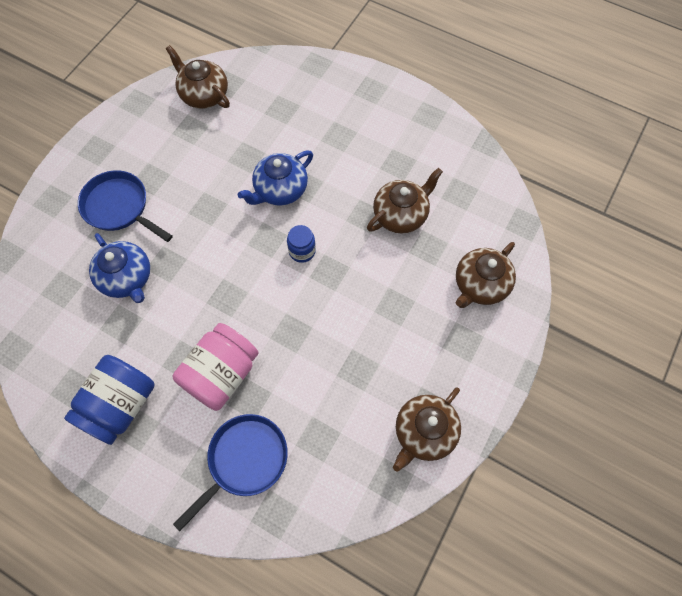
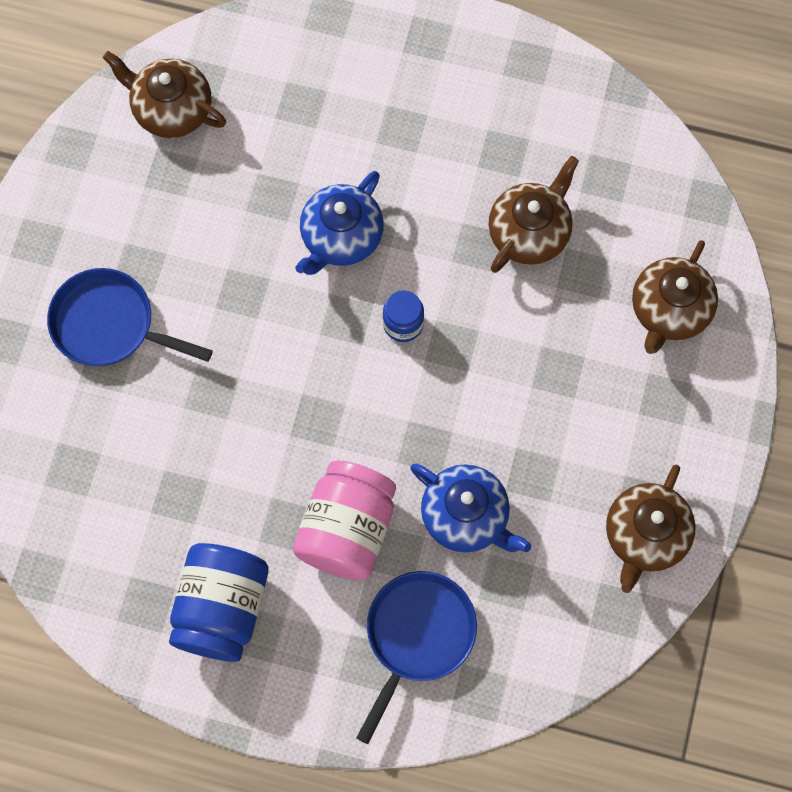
camera: 15 degrees left, 5 degrees up
blue teapot [89,233,150,303] -> blue teapot moved to [410,463,531,552]

